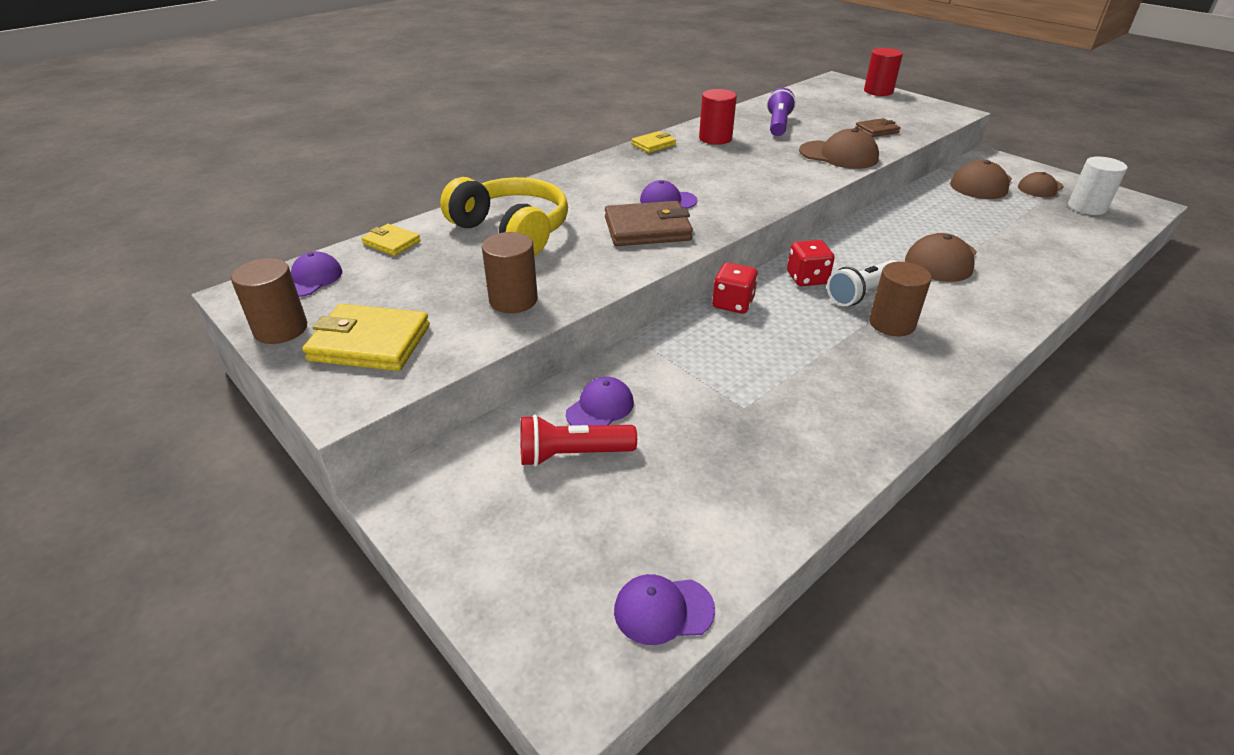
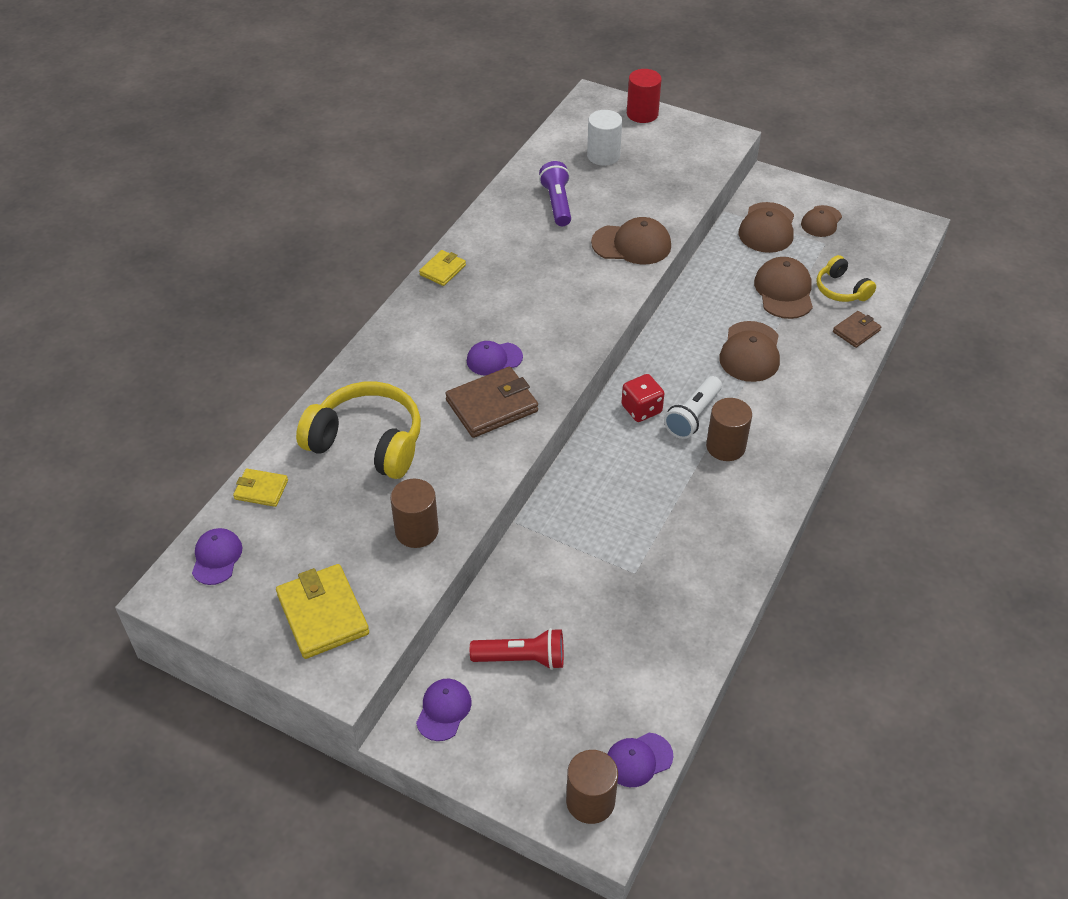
camera: 20 degrees left, 10 degrees up
brown cylinder [231,258,307,344] -> brown cylinder moved to [566,750,618,824]
yellow wallet [303,304,430,371] -> yellow wallet turned 75 degrees clockwise [276,564,369,659]
red flashlight [520,415,637,467] -> red flashlight turned 150 degrees counterclockwise [470,628,564,670]
purple cap [566,377,634,426] -> purple cap moved to [416,679,472,741]
red cylinder [699,89,737,145] -> none
red dice [712,262,758,314] -> none
brown wallet [855,118,901,137] -> brown wallet moved to [833,311,881,348]
white cylinder [1068,157,1127,215] -> white cylinder moved to [587,110,622,166]
none -> brown cap [754,257,813,319]
none -> yellow headphones [817,255,876,302]

